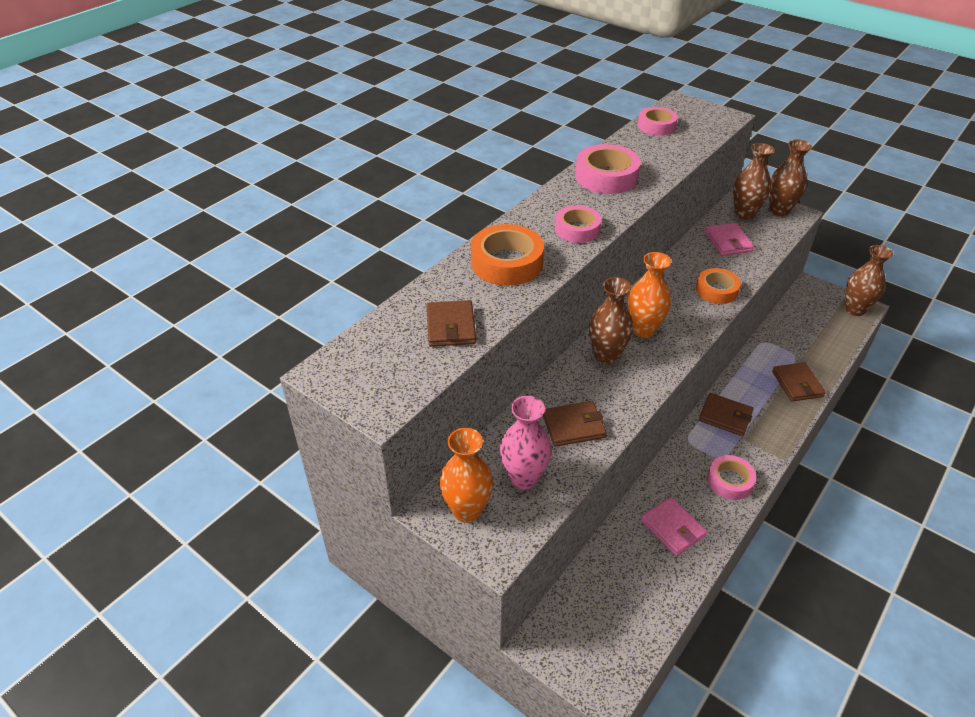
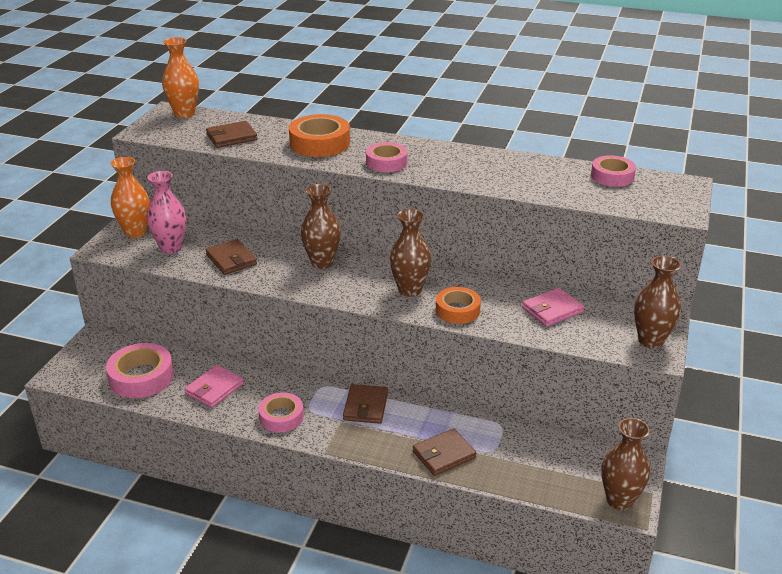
camera: 70 degrees right, 10 degrees down
pink tape [575,144,641,194] -> pink tape moved to [106,343,174,398]
orange vase [628,252,671,338] -> orange vase moved to [162,37,199,118]
brown vase [733,143,775,220] -> brown vase moved to [390,209,431,297]

